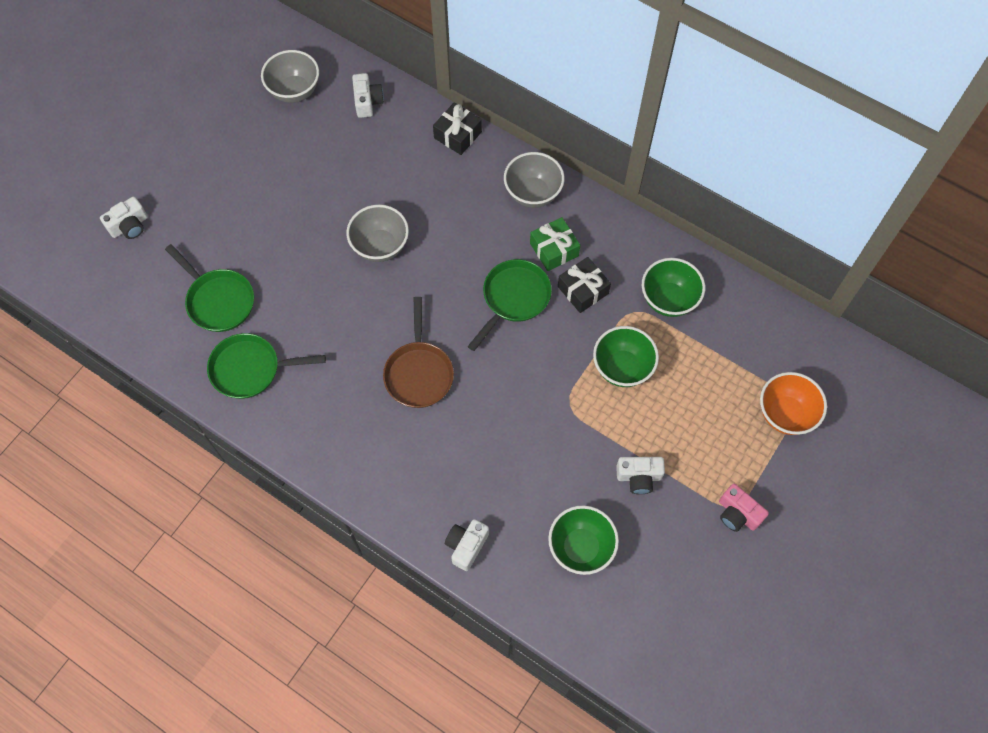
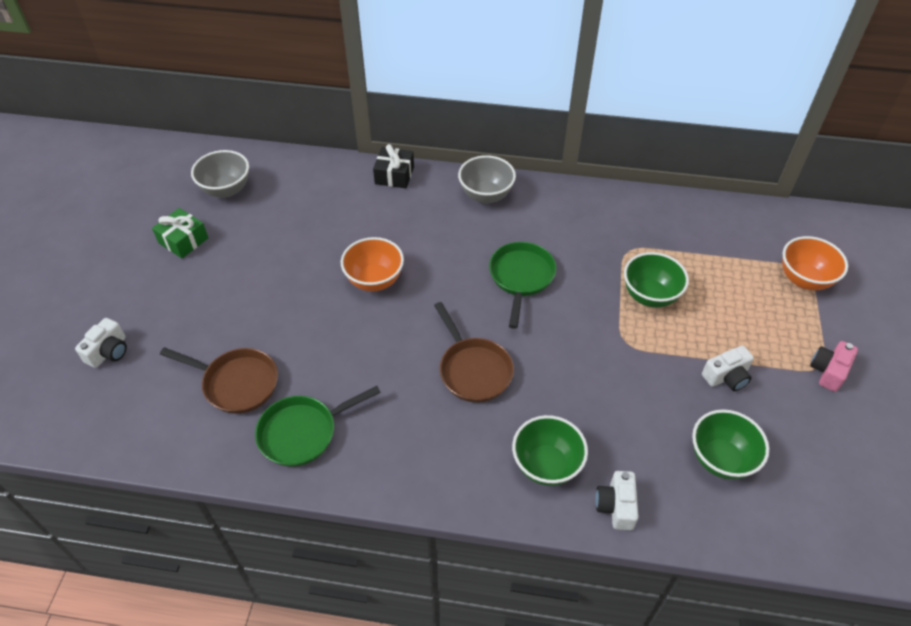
camera: 25 degrees left, 15 degrees down
green pan [165,244,254,332] -> brown pan [160,347,278,414]
grey bowl [346,204,409,262] -> orange bowl [341,237,404,291]
white camera [352,73,384,118] -> none
green gift [530,217,580,271] -> green gift moved to [152,208,208,258]
black gift [558,257,611,313] -> none
green bowl [642,258,705,317] -> green bowl moved to [512,415,588,486]
pink camera [719,484,769,532] -> pink camera turned 105 degrees clockwise [810,341,858,392]

